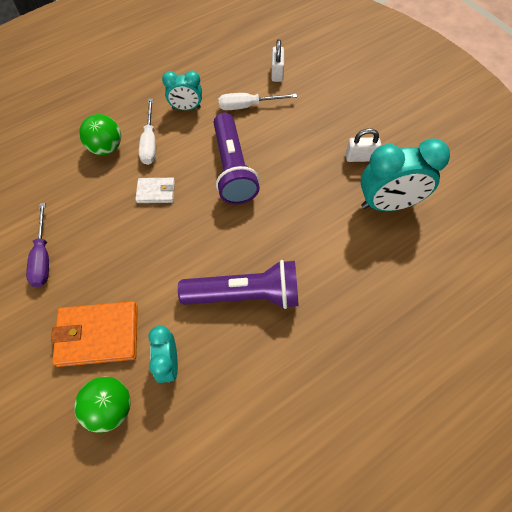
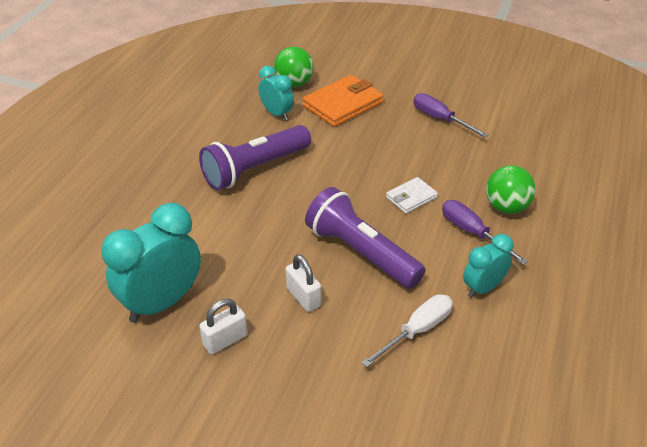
camera: 145 degrees right, 20 degrees down
white screwdriver [139,99,156,165] -> purple screwdriver [442,200,528,265]
white padlock [271,39,284,82] -> white padlock moved to [286,254,321,312]

